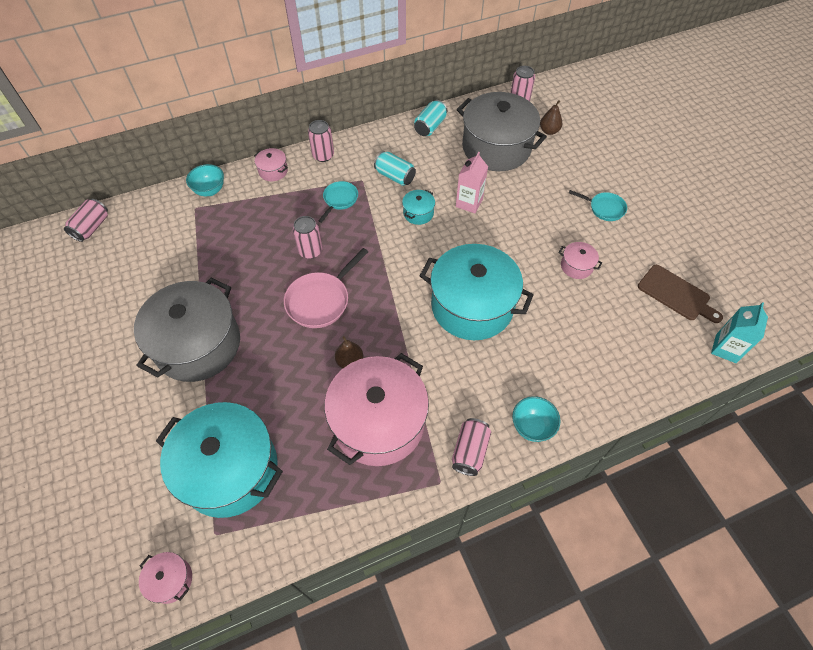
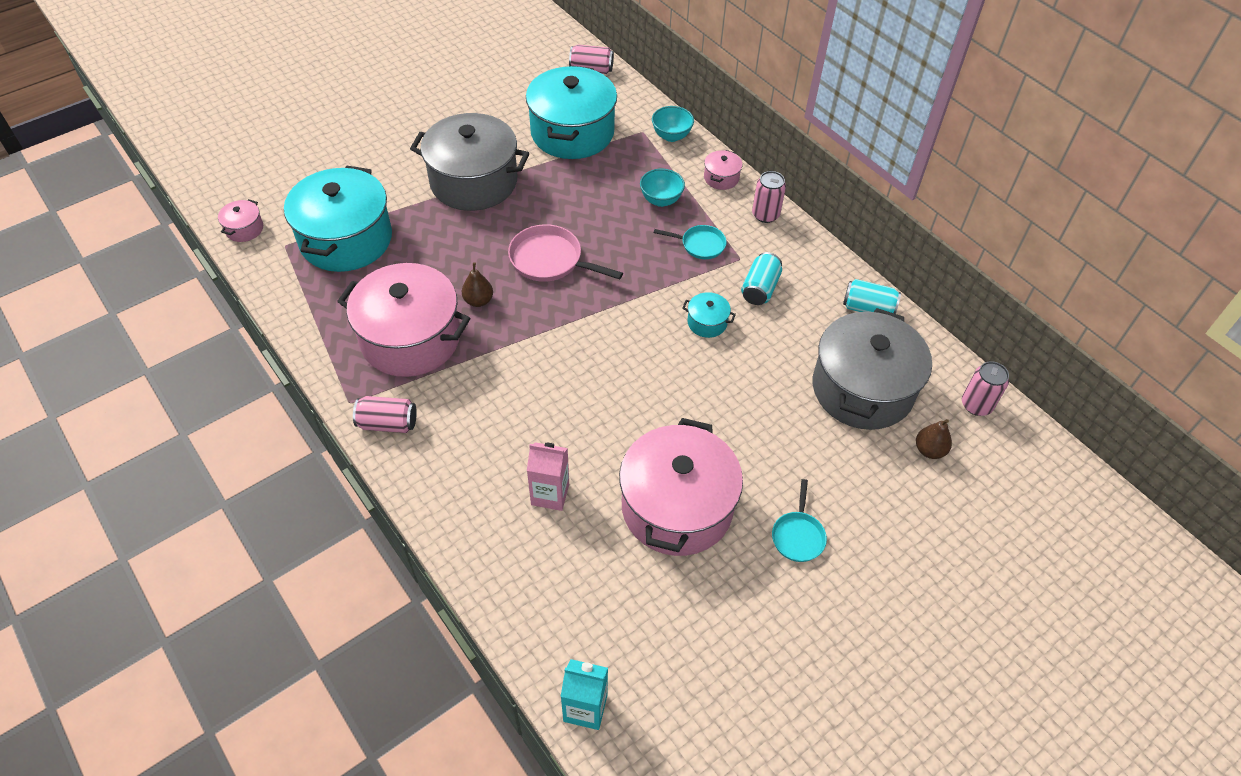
camera: 75 degrees right, 5 degrees down
pink can [293,216,323,259] -> none
turquoise pot [420,244,534,340] -> turquoise pot moved to [526,66,617,159]
pink carton [456,152,488,213] -> pink carton moved to [527,442,569,511]
turquoise bowl [512,396,560,442] -> turquoise bowl moved to [640,169,685,207]
pink pot [559,242,602,279] -> pink pot [619,418,743,556], size x2.43
brown cutting board [638,265,723,323] -> none

